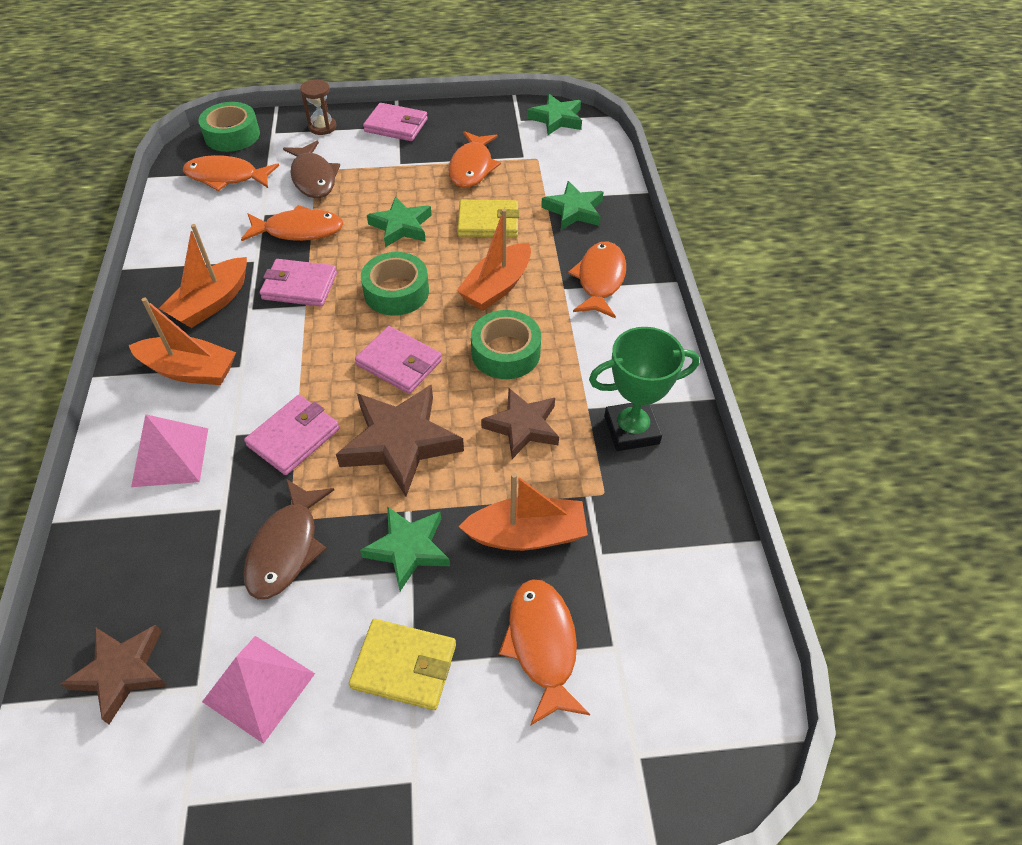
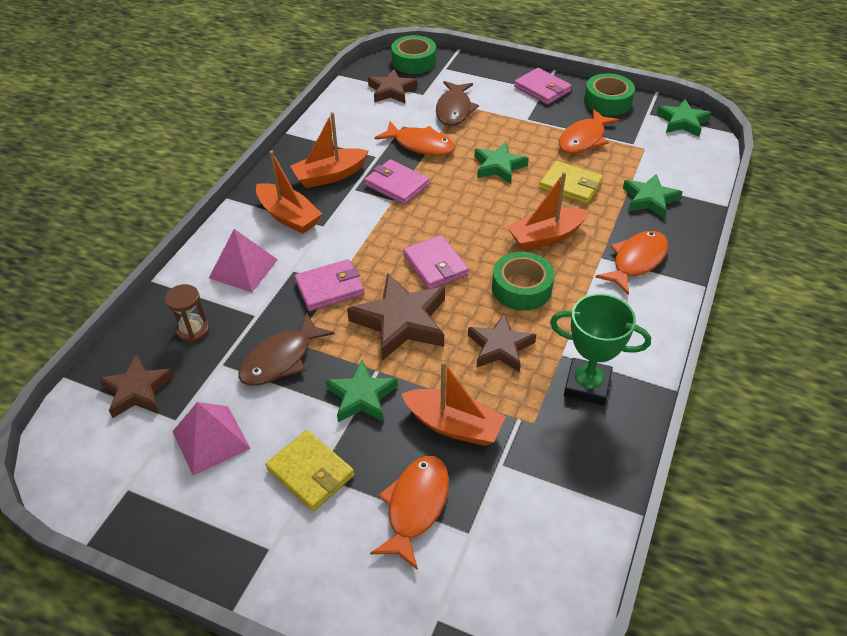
camera: 30 degrees right, 5 degrees down
orange fish [183,155,279,191] -> brown star [368,69,417,103]
brown hourglass [300,79,336,135] -> brown hourglass moved to [165,284,209,343]
green tape [361,252,429,316] -> green tape moved to [584,73,635,115]

